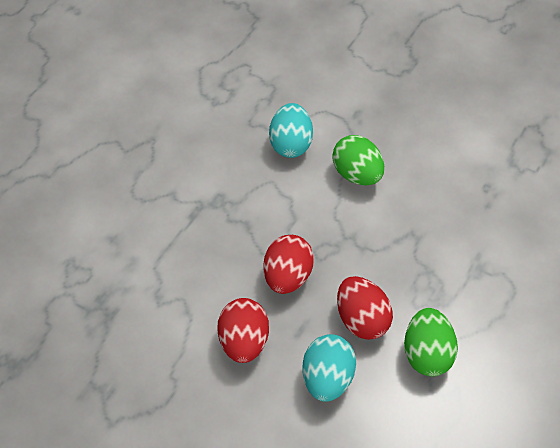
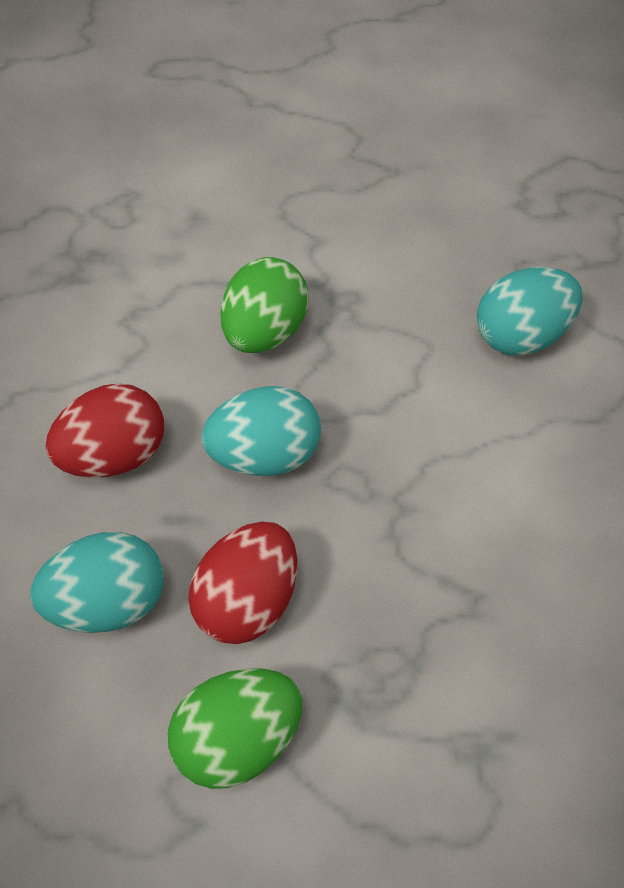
camera: 60 degrees right, 5 degrees up
red egg [263,235,314,294] -> turquoise egg [202,386,321,476]
green egg [332,135,384,186] -> green egg moved to [220,257,309,353]

